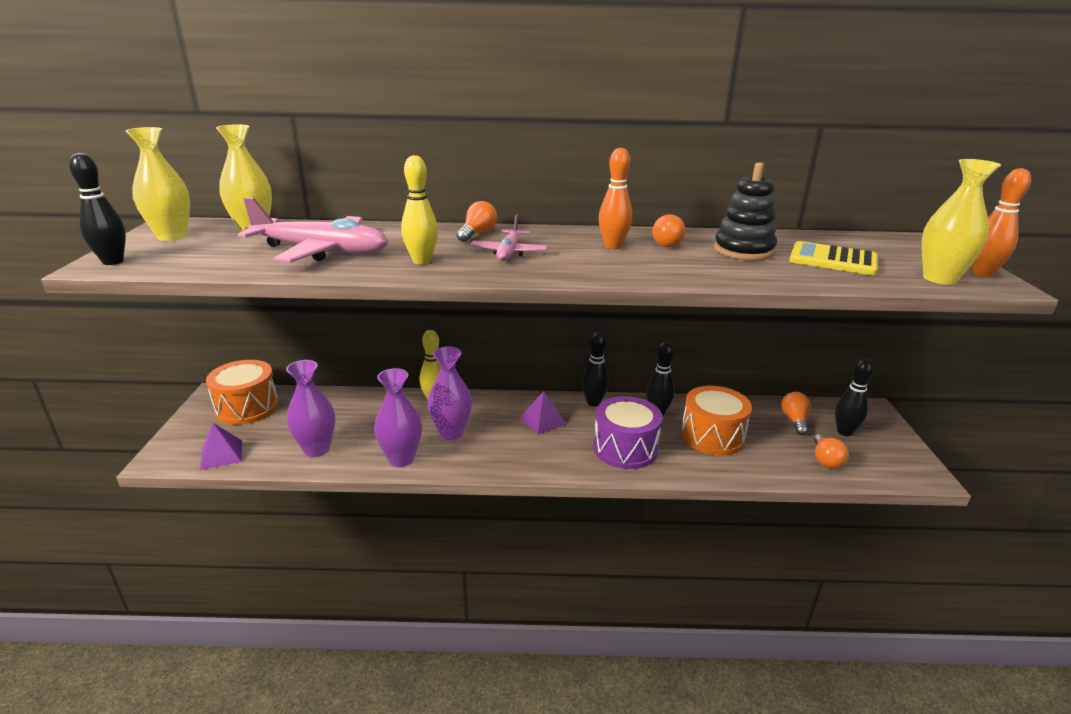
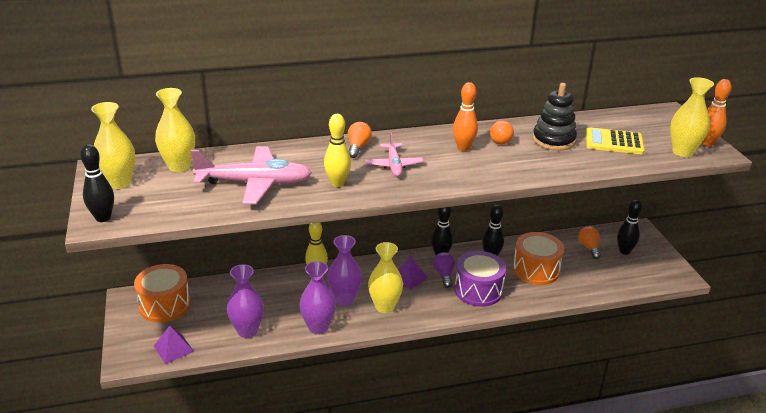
camera: 15 degrees left, 5 degrees up
orange light bulb [814,434,848,469] -> none
none -> yellow vase [368,242,403,313]
none -> purple light bulb [433,252,455,288]

